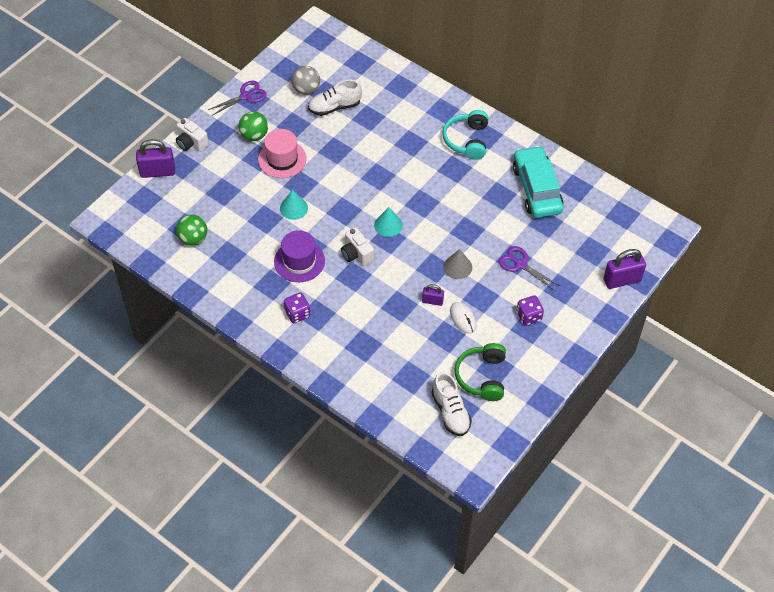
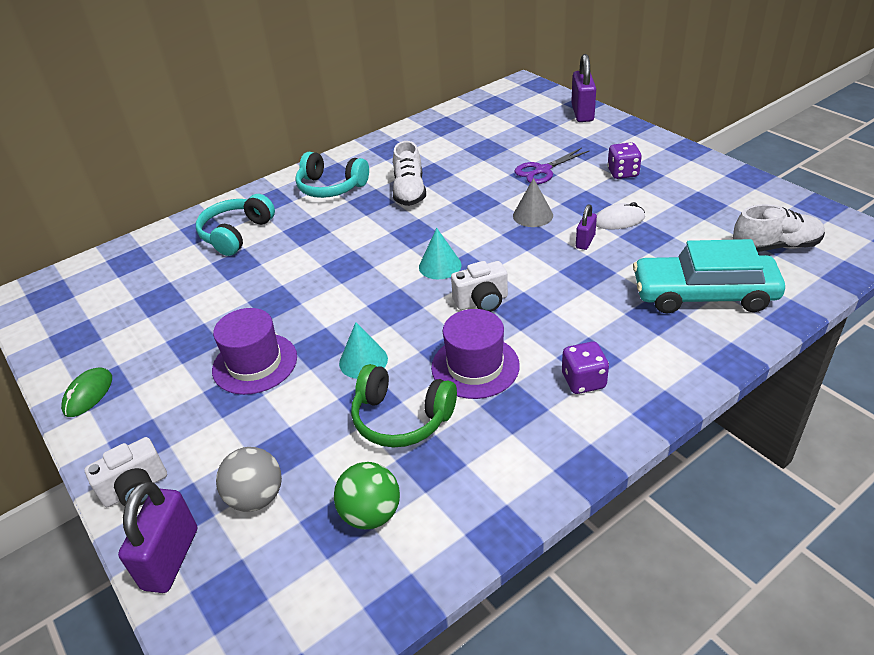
camera: 70 degrees left, 15 degrees down
purple scissors [208,81,267,116] -> green mouse [61,368,112,417]
green ball [239,111,268,141] -> none
pink hat [258,129,307,178] -> purple hat [212,308,297,395]
grey ball [291,66,320,95] -> grey ball moved to [216,447,282,512]
white shoe [308,80,362,116] -> white shoe moved to [393,141,426,206]
green headphones [454,343,506,401] -> green headphones moved to [351,364,457,448]
turquoise car [513,146,564,218] -> turquoise car moved to [633,239,785,313]
none -> turquoise headphones [196,194,275,256]

